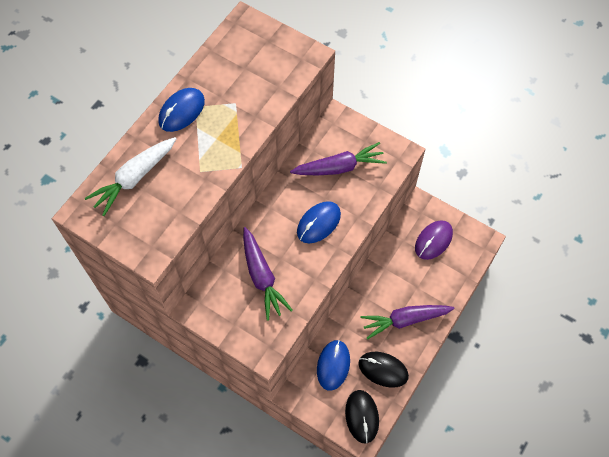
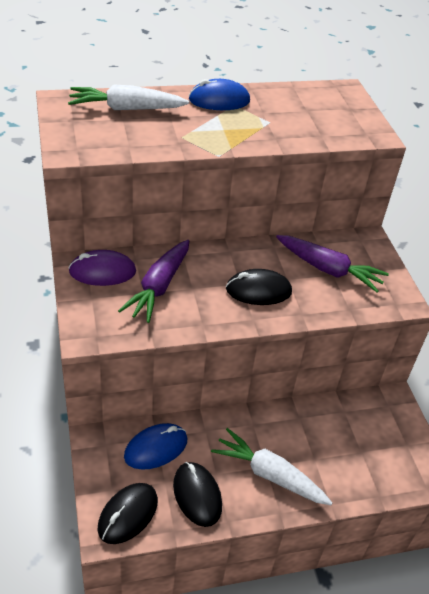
camera: 40 degrees right, 20 degrees down
blue mouse [297,201,341,243] -> black mouse [226,269,292,305]
purple carrot [361,305,455,340] -> white carrot [211,428,332,505]
purple mouse [415,220,453,260] -> purple mouse moved to [69,250,136,286]

